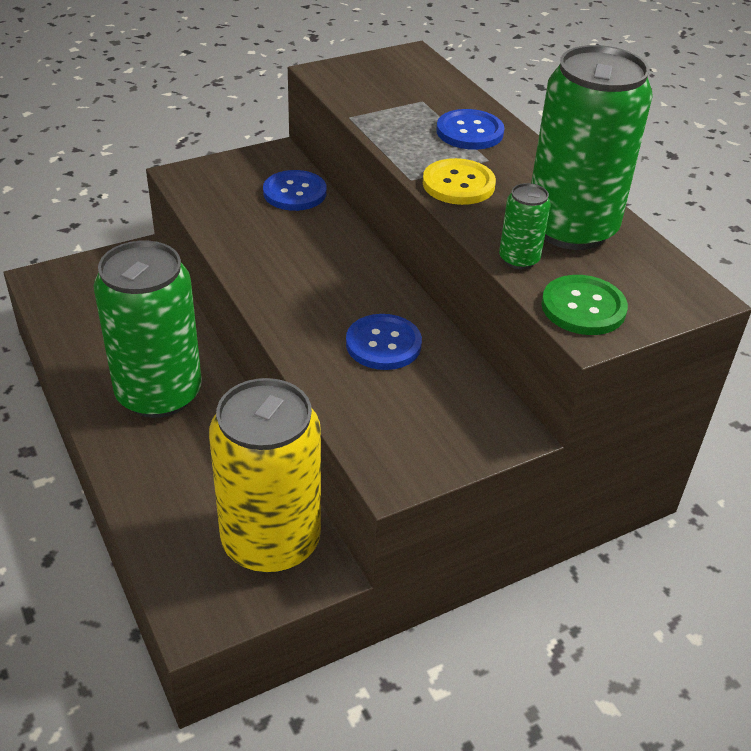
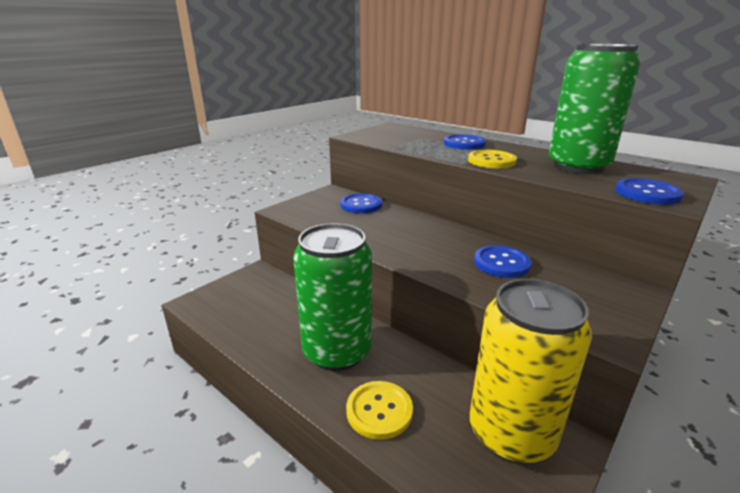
camera: 20 degrees left, 15 degrees down
green can [499,183,551,269] -> none
green button [541,275,628,335] -> blue button [615,178,684,205]
none -> yellow button [346,381,413,440]

